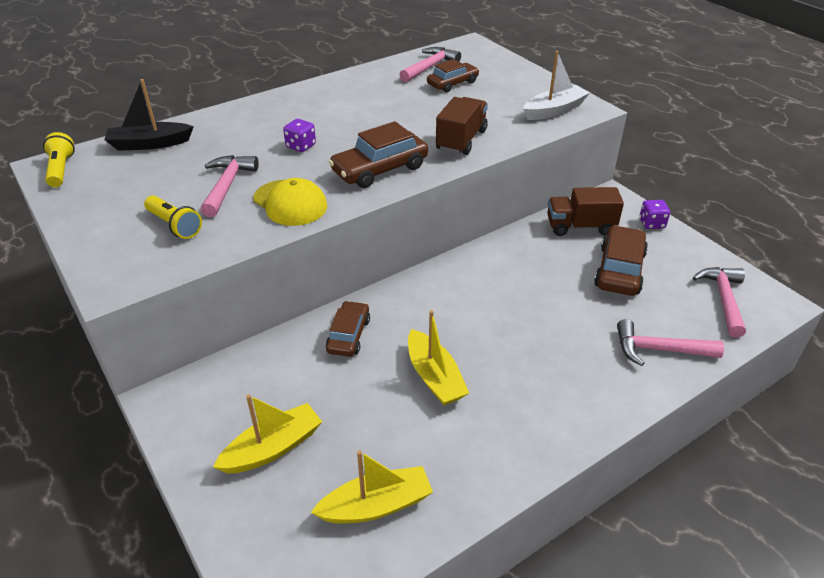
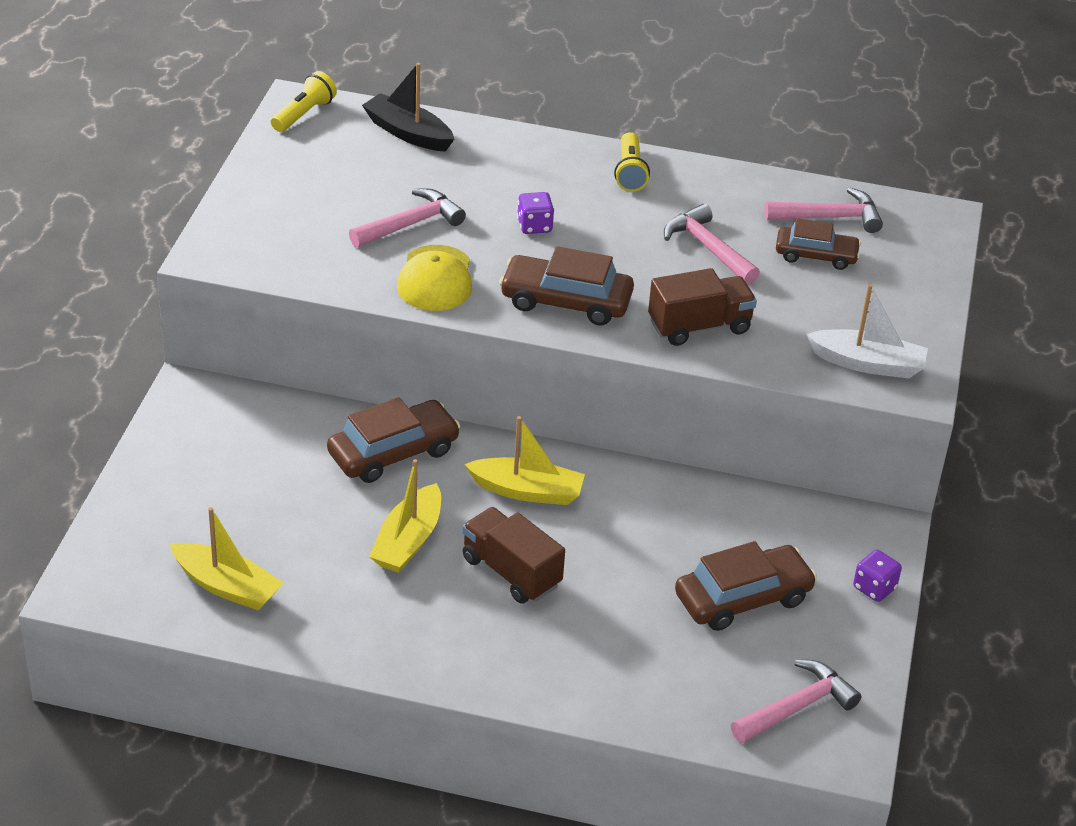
camera: 45 degrees right, 0 degrees up
yellow flashlight [144,195,202,239] -> yellow flashlight moved to [614,132,650,192]
yellow boat [213,395,322,474] -> yellow boat moved to [464,416,585,505]
brown car [326,301,370,357] -> brown car [327,397,460,483], size x1.50
brown truck [547,187,624,236] -> brown truck moved to [462,507,565,604]
pink hammer [617,319,724,366] -> pink hammer moved to [664,204,760,285]

